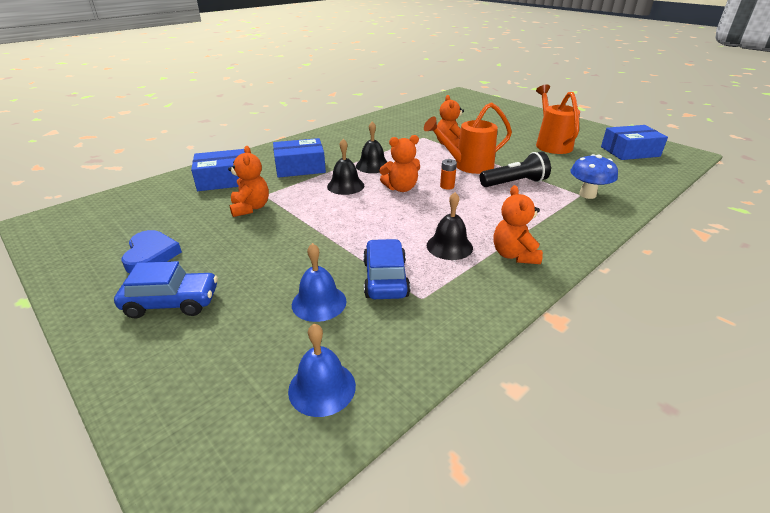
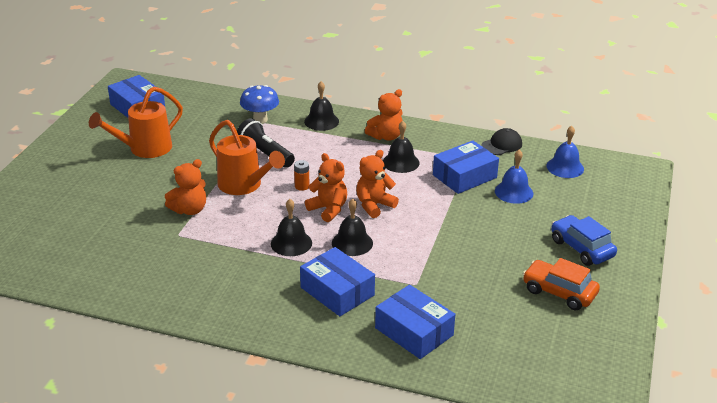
camera: 120 degrees left, 0 degrees up
blue heart [122,230,182,273] -> orange car [523,258,600,311]
orange teddy bear [228,146,269,217] -> orange teddy bear moved to [356,150,399,218]
blue car [363,239,410,299] -> blue box [433,141,499,194]
none -> black bell [304,81,339,131]
none -> black cap [481,128,522,155]

